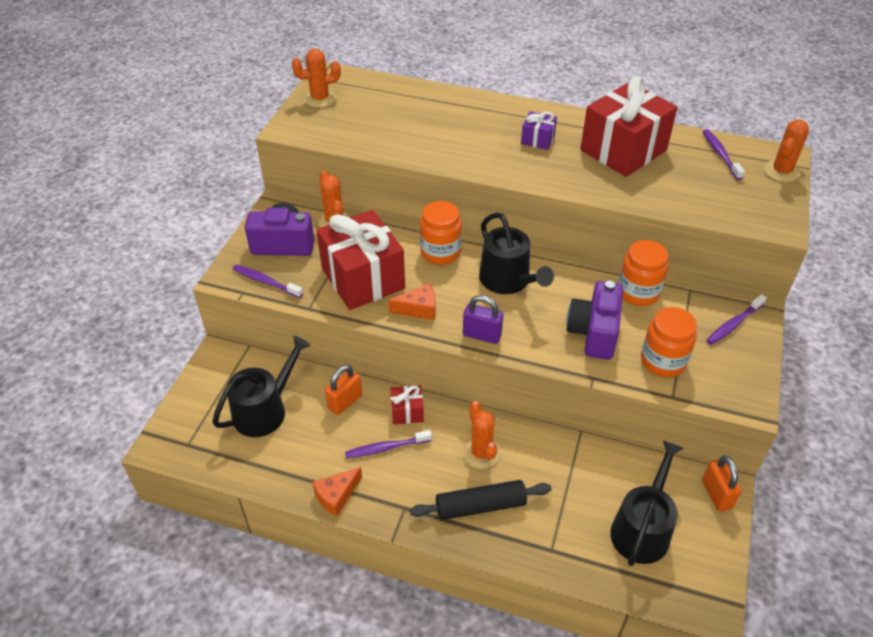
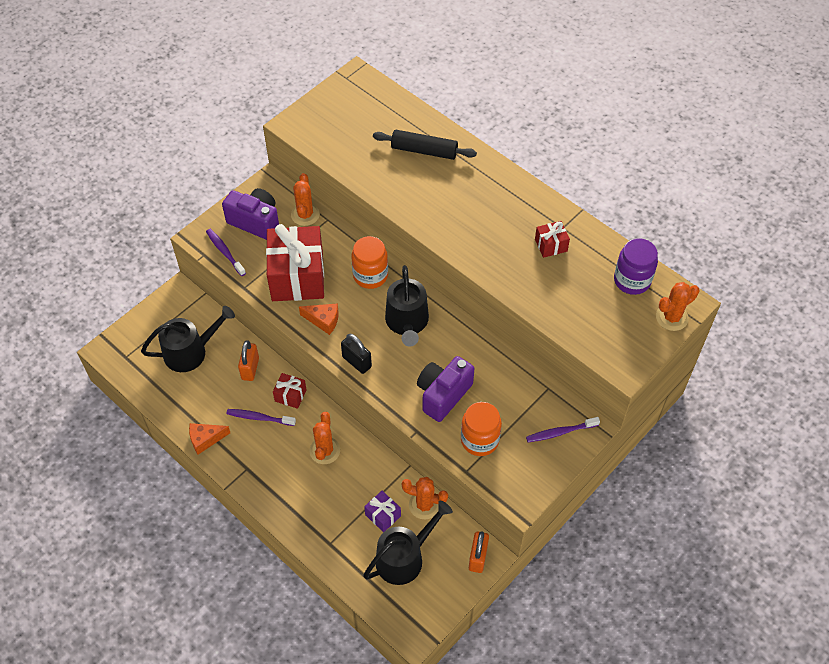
camera: 25 degrees right, 10 degrees up
orange cactus [292,49,341,108] -> orange cactus moved to [402,477,448,519]
orange padlock [325,365,362,415] -> orange padlock turned 60 degrees counterclockwise [238,340,259,381]
black rolling pin [410,480,552,520] -> black rolling pin moved to [373,130,477,160]
purple padlock [463,295,503,344] -> black padlock [341,334,372,374]
purple gift [521,111,557,150] -> purple gift moved to [364,491,401,532]
red gift [580,76,678,177] -> red gift [535,221,570,258], size x0.44
orange jar [618,240,668,306] -> none
purple toothbrush [702,129,745,180] -> purple jar [614,238,658,295]

